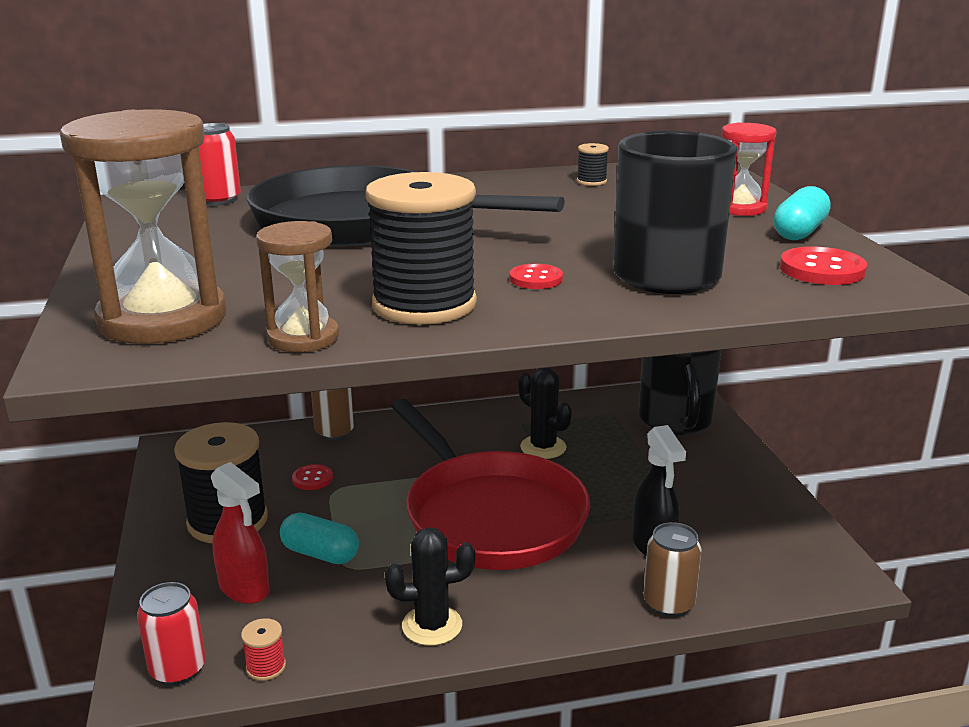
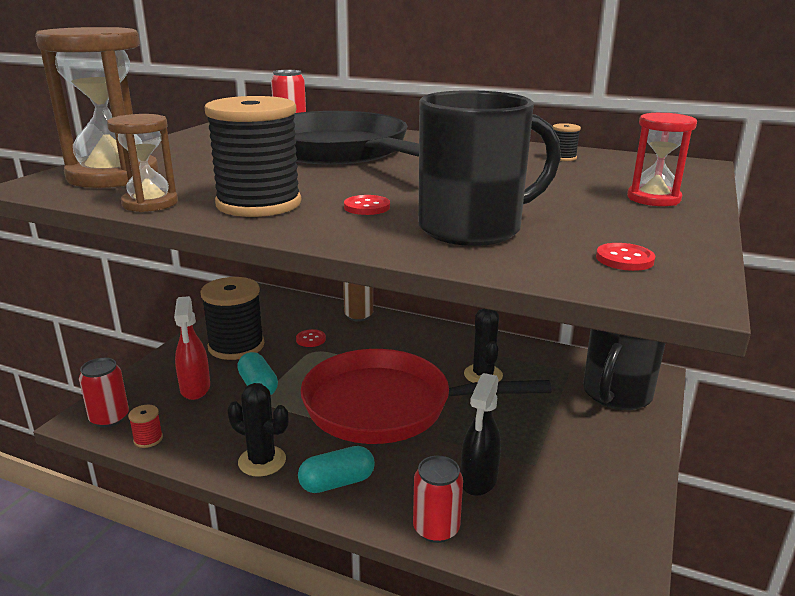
camera: 35 degrees right, 0 degrees up
red pan [391,399,590,570] -> red pan turned 90 degrees clockwise [301,349,551,444]
brown can [644,522,702,617] -> red can [413,456,463,543]
turquoise capsule [774,186,831,240] -> turquoise capsule moved to [298,446,375,493]
red button [780,246,867,285] -> red button [596,243,655,271], size x0.64

